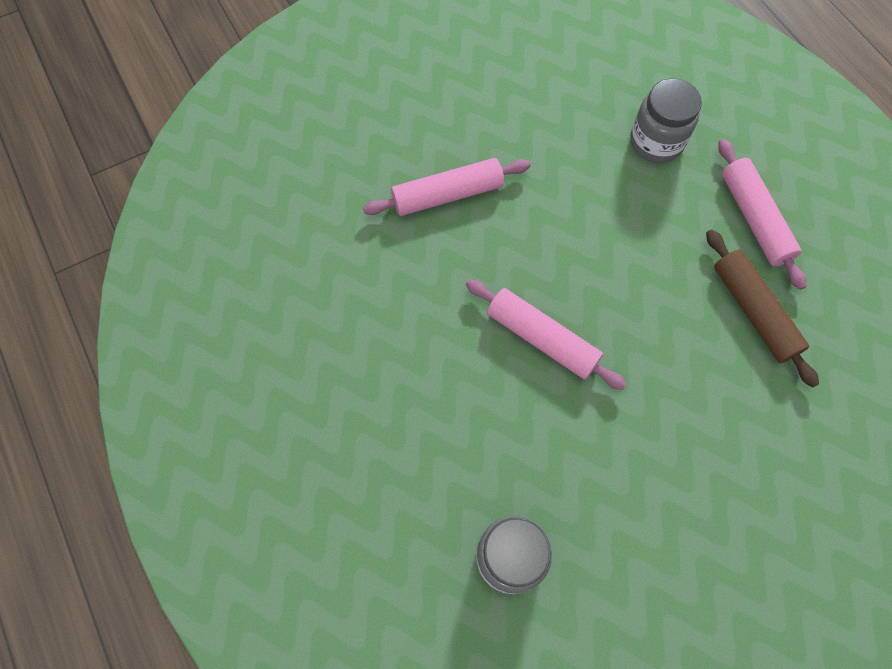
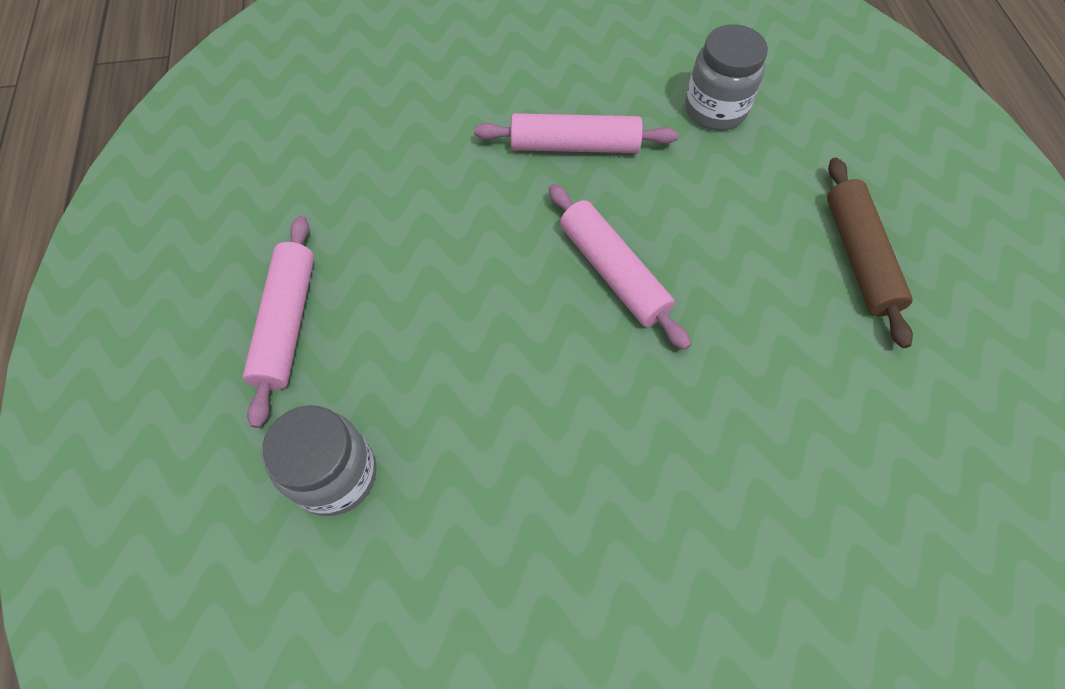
camera: 160 degrees left, 5 degrees down
pink rolling pin [363,158,531,216] -> pink rolling pin moved to [474,113,678,153]
brown rolling pin [706,229,819,388] -> brown rolling pin moved to [827,157,913,348]

